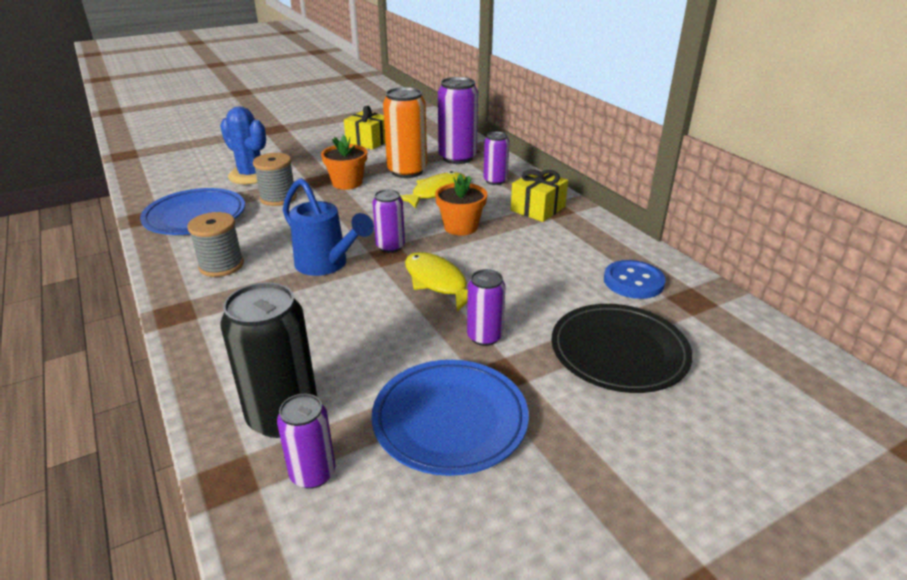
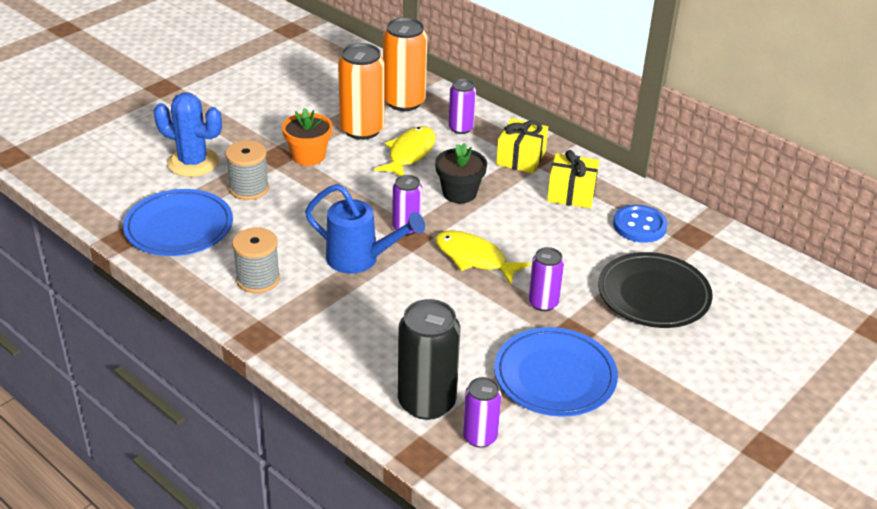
camera: 20 degrees left, 5 degrees up
yellow gift [344,106,385,150] -> yellow gift moved to [547,150,599,208]
orange flower pot [435,174,487,235] -> black flower pot [435,143,487,203]
purple can [438,77,478,164] -> orange can [383,18,427,111]

